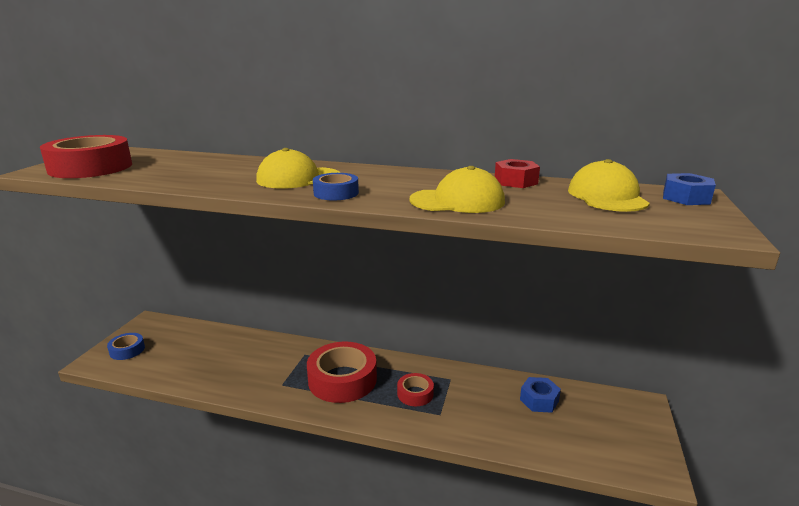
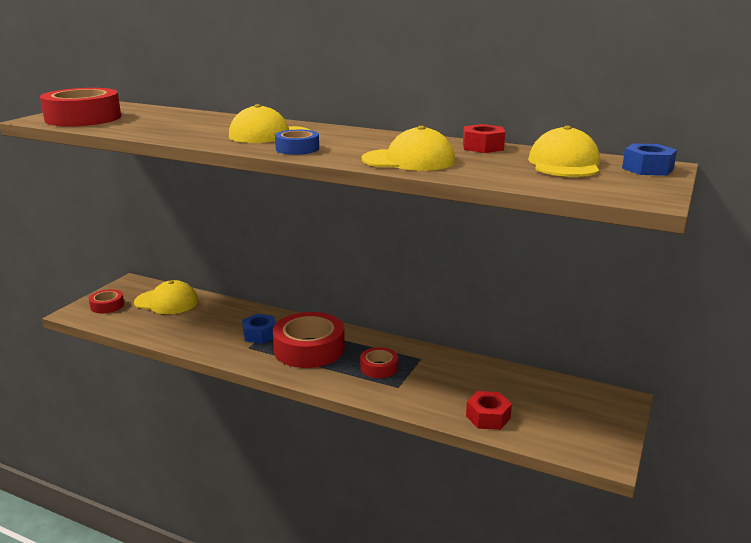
camera: 10 degrees right, 0 degrees up
blue tape [107,333,145,360] -> red tape [89,289,124,313]
blue nut [520,377,561,413] -> blue nut moved to [242,314,276,344]
none -> yellow cap [134,280,198,314]
none -> red nut [466,391,512,430]

